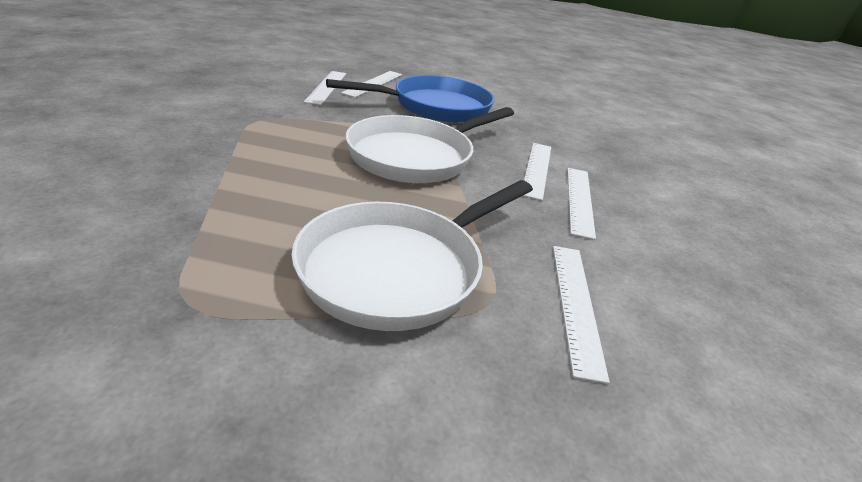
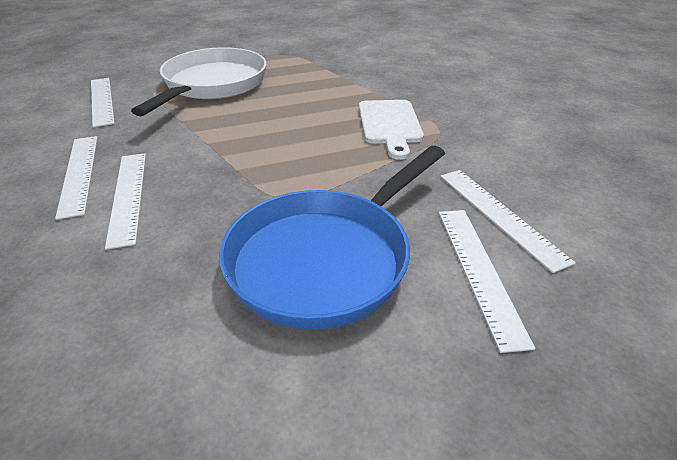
camera: 155 degrees right, 5 degrees up
white pan [345,107,514,183] -> none
none -> white cutting board [359,100,424,160]

